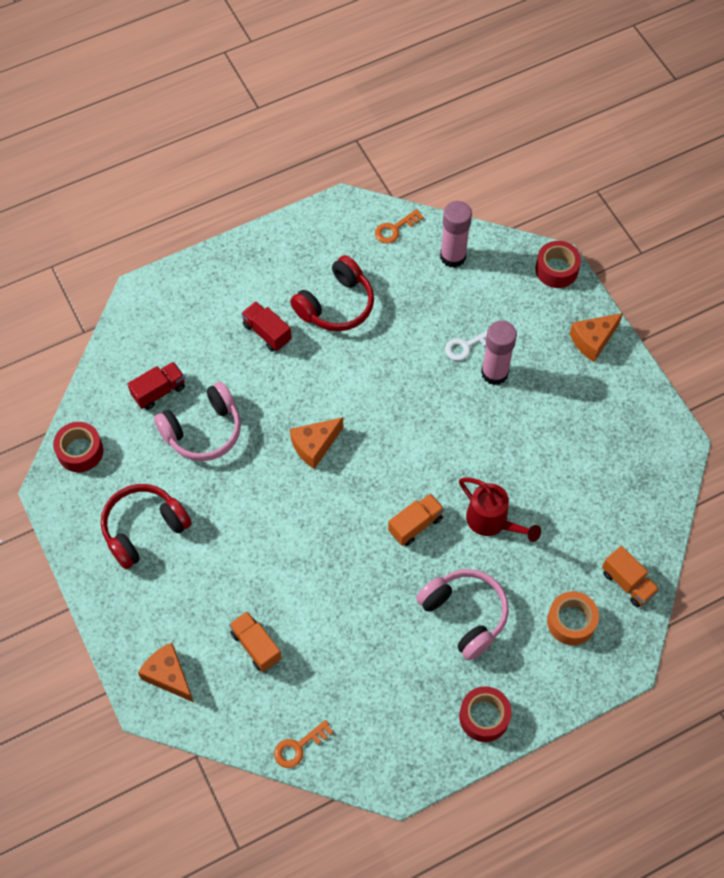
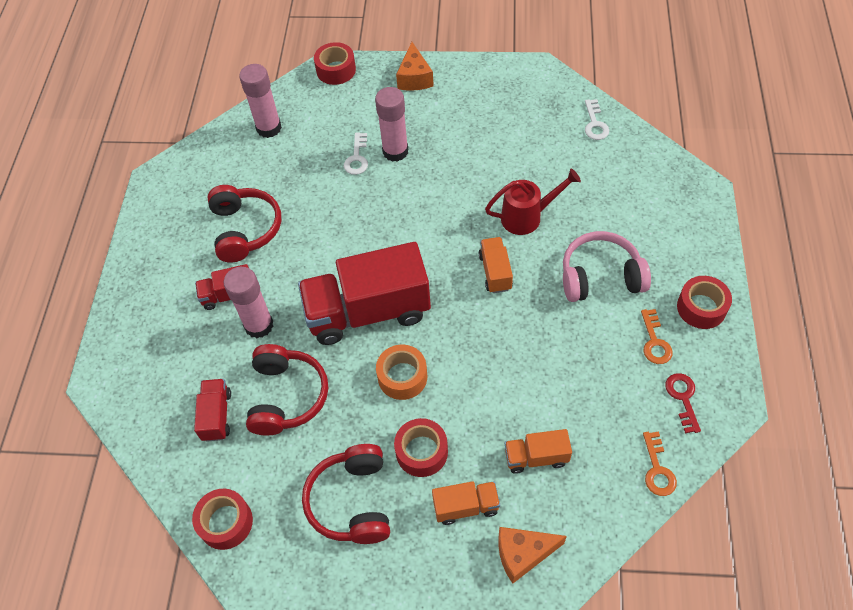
camera: 55 degrees left, 5 degrees down
pink headphones [154,382,241,461] -> red headphones [246,344,328,435]
orange cheese [290,417,343,469] -> red truck [298,242,431,345]
orange key [375,209,424,243] -> orange key moved to [641,309,673,364]
orange tape [547,591,599,645] -> orange tape moved to [376,345,427,400]
orange truck [602,546,660,608] -> orange truck moved to [432,481,500,525]
none -> pink glue stick [224,267,273,338]
none -> red tape [394,418,448,477]
none -> white key [585,99,609,140]
none -> red key [665,373,701,433]

